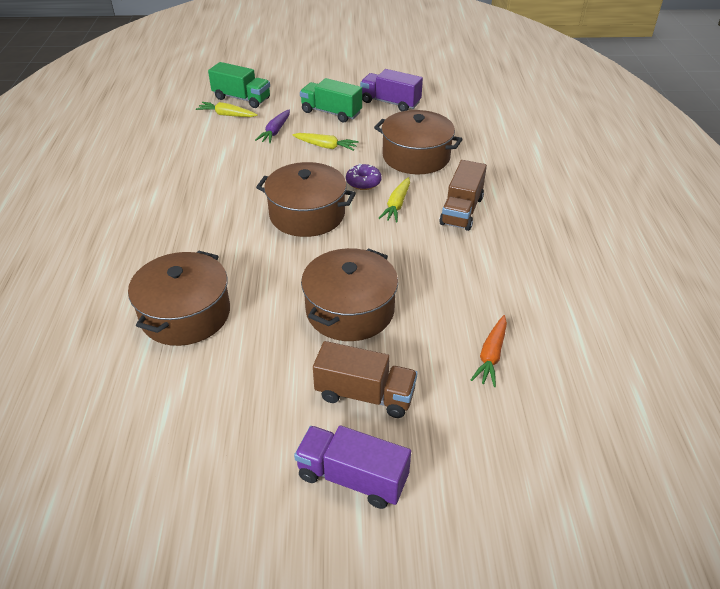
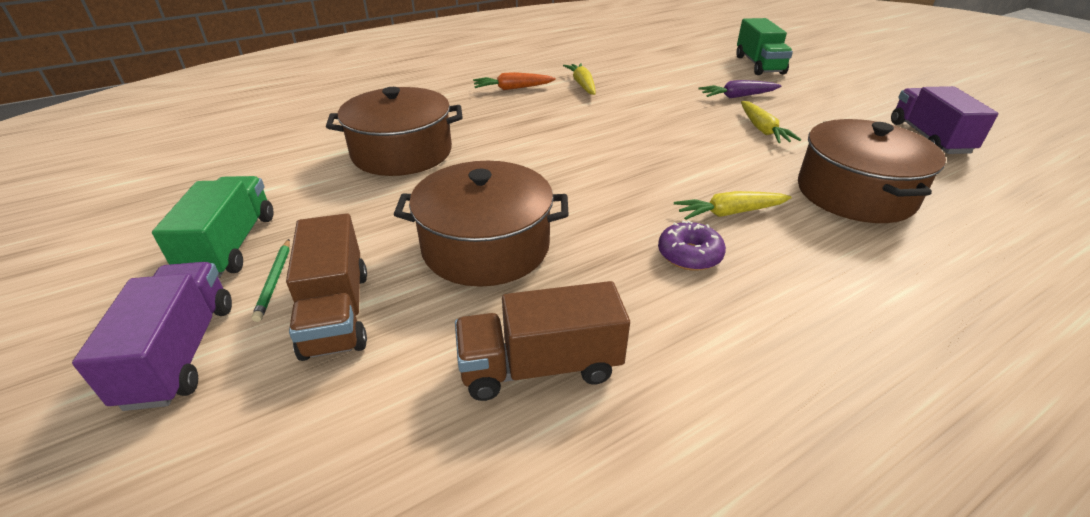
camera: 60 degrees right, 5 degrees down
yellow carrot [196,102,258,117] -> yellow carrot moved to [563,63,596,95]
brown pot [256,162,356,237] -> none
green truck [300,78,362,122] -> green truck moved to [152,176,273,278]
purple donut [346,164,382,190] -> purple donut moved to [658,221,726,271]
brown truck [439,160,487,231] -> brown truck moved to [455,281,630,401]
orange carrot [471,315,507,387] -> orange carrot moved to [473,72,556,90]
none -> green pencil [252,239,290,322]

